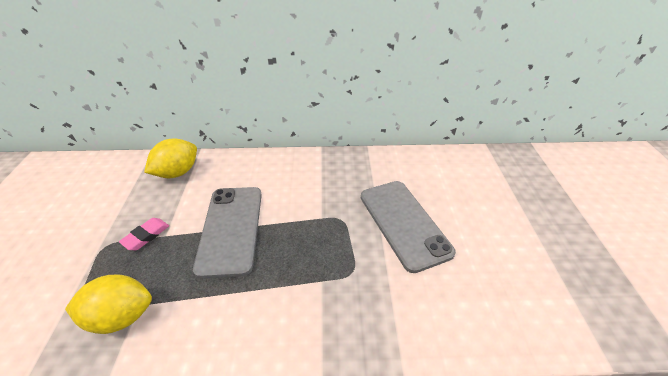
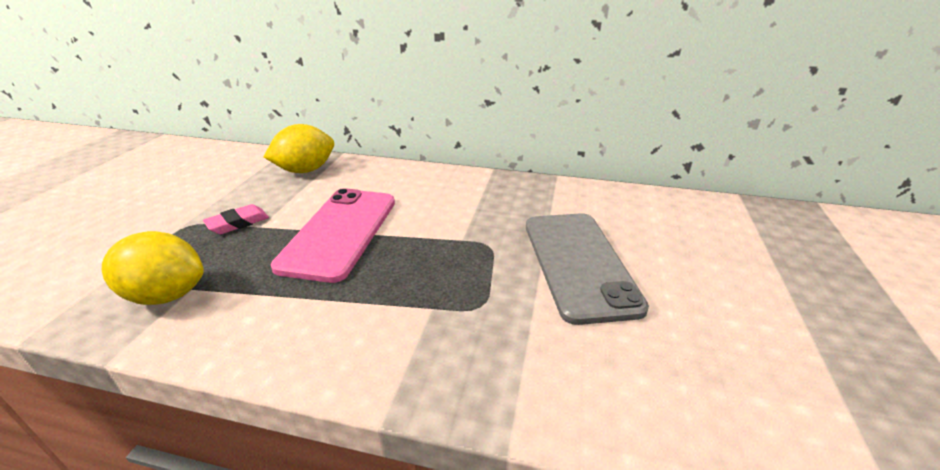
camera: 15 degrees right, 10 degrees down
grey phone [193,187,262,279] -> pink phone [271,188,395,283]

